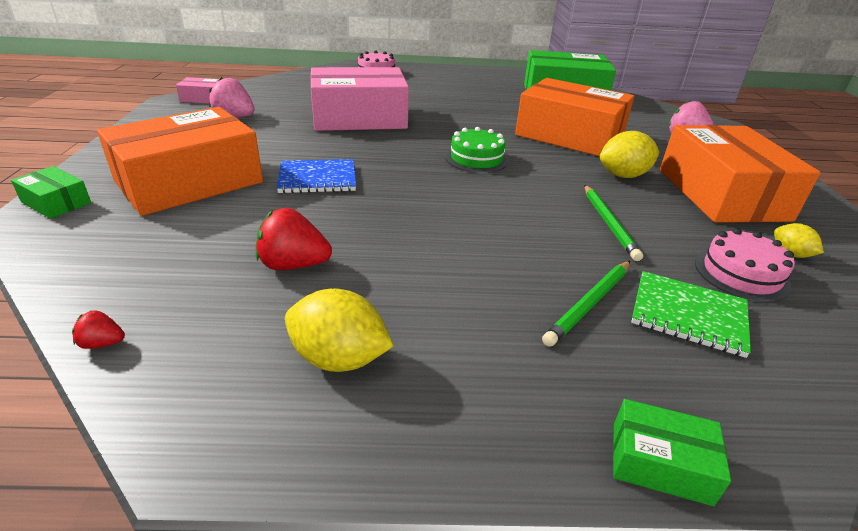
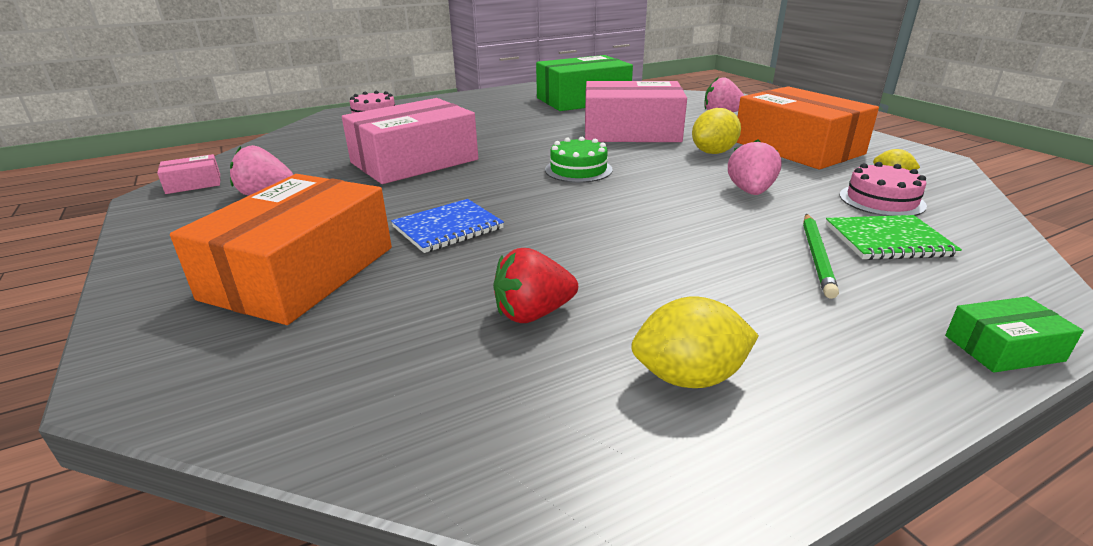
camera: 25 degrees left, 5 degrees down
green box [11,166,91,219] -> none
red strawberry [72,310,125,349] -> none
orange box [515,78,634,156] -> pink box [585,81,687,142]
green pencil [585,185,643,261] -> pink strawberry [728,139,782,195]

